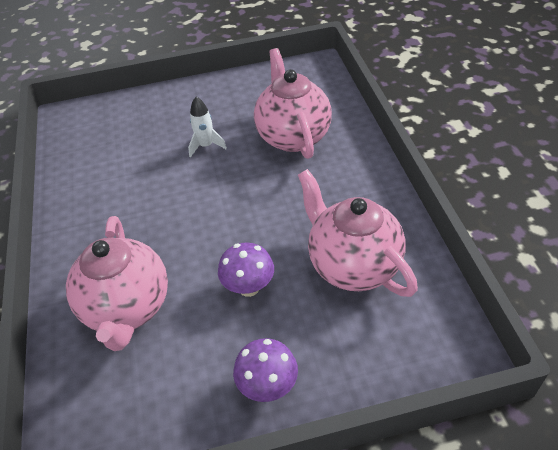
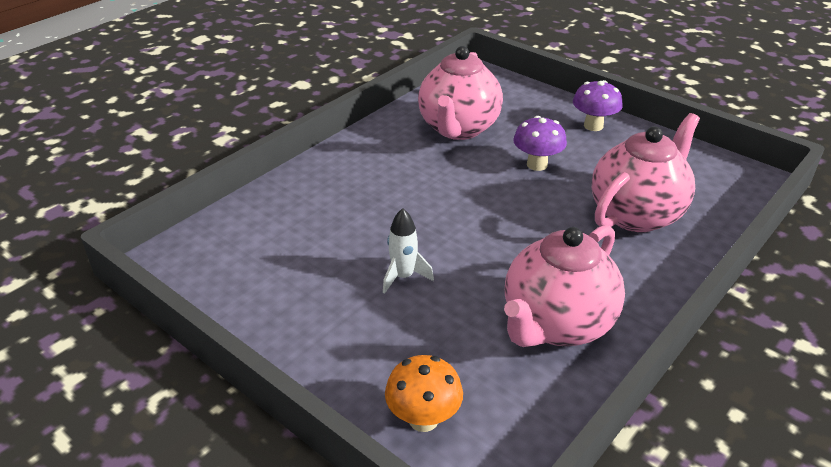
camera: 130 degrees left, 10 degrees down
pink teapot [254,48,332,159] -> pink teapot moved to [504,225,625,347]
none -> orange mushroom [385,355,463,432]

